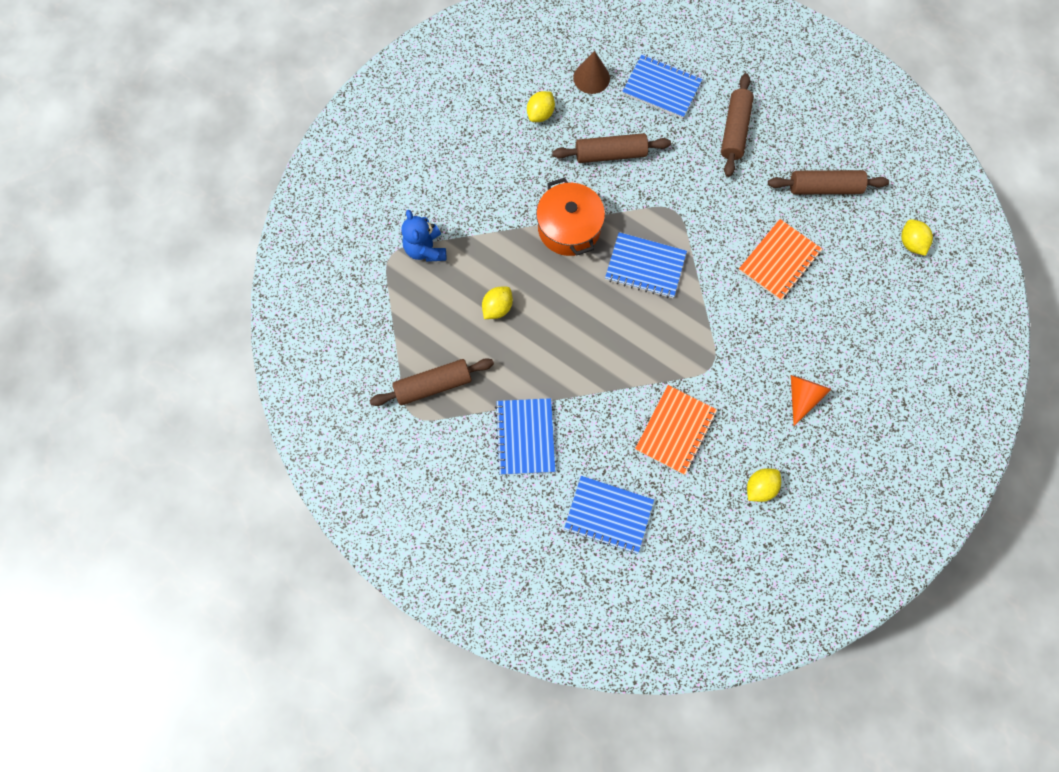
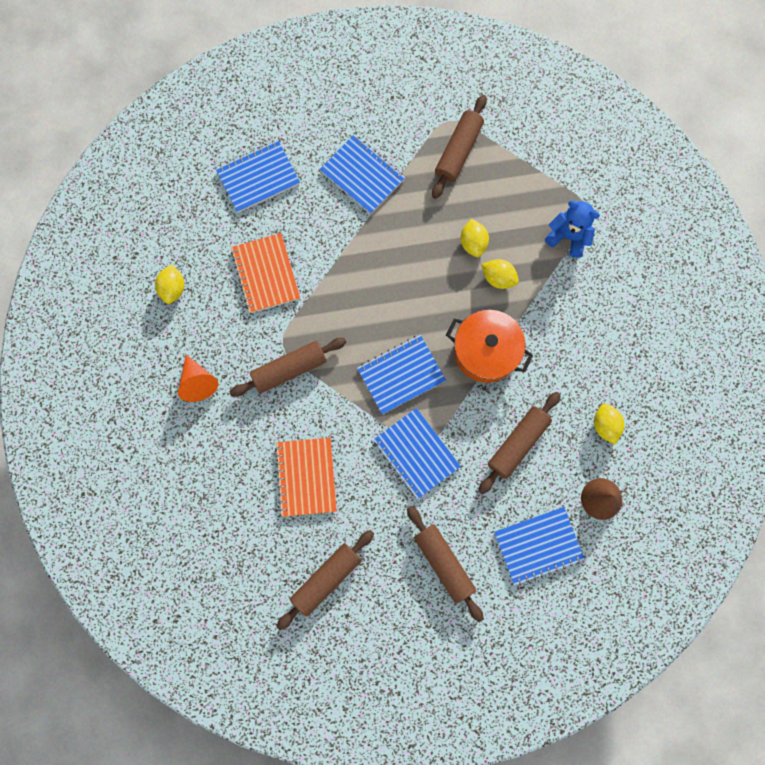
camera: 135 degrees right, 5 degrees up
yellow lemon [901,219,933,256] -> yellow lemon moved to [481,259,519,289]
none -> brown rolling pin [229,338,346,397]
none -> blue notebook [373,408,461,499]

